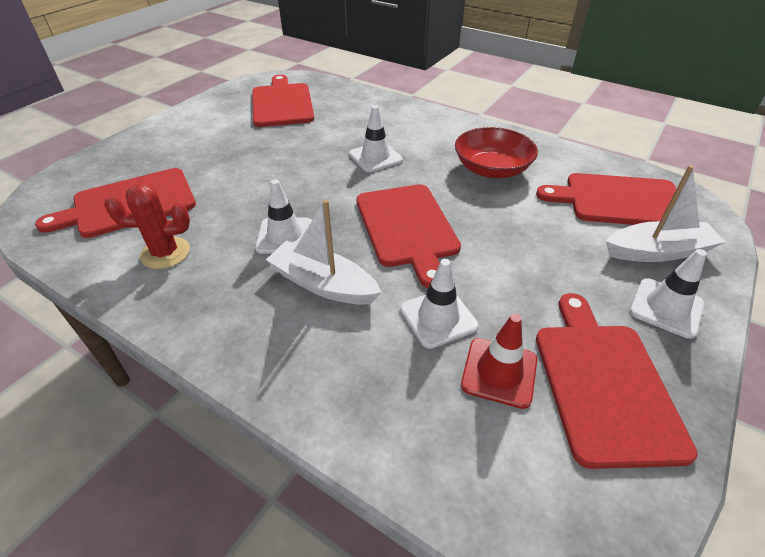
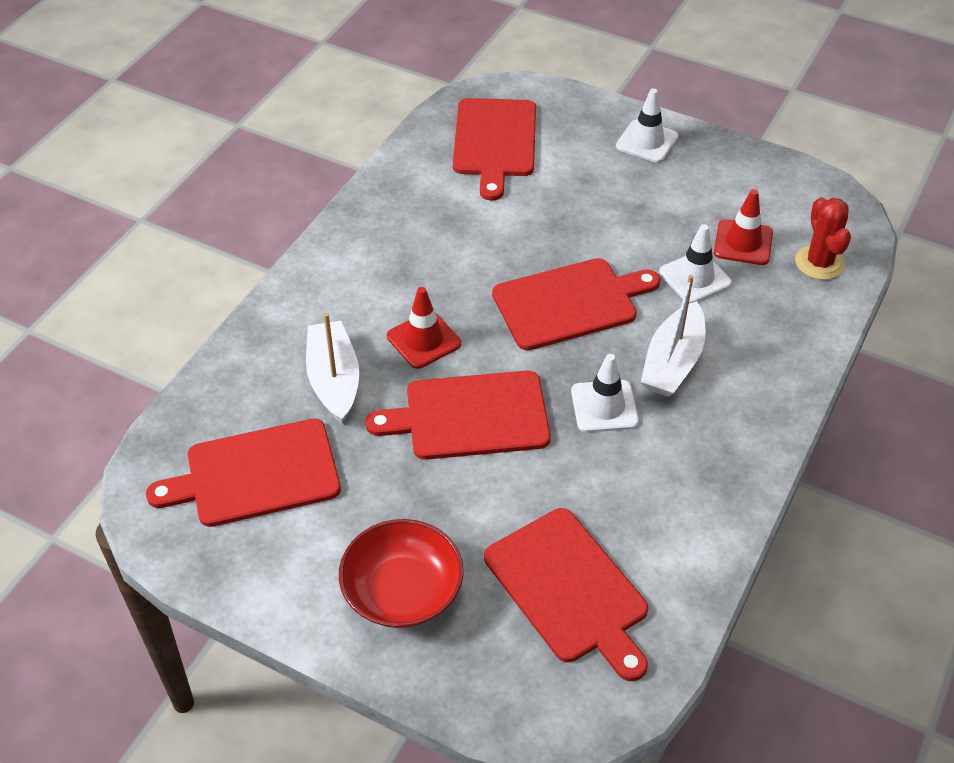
camera: 95 degrees left, 5 degrees up
red cactus [104,183,190,269] -> red cactus moved to [795,197,851,280]
white traffic cone [349,105,403,172] -> red traffic cone [387,287,461,369]
red bowl [455,127,538,178] -> red bowl moved to [339,519,464,628]
red cutting board [536,293,698,469] -> red cutting board moved to [365,371,551,460]
white boat [606,165,725,262] -> white boat moved to [306,313,359,423]

